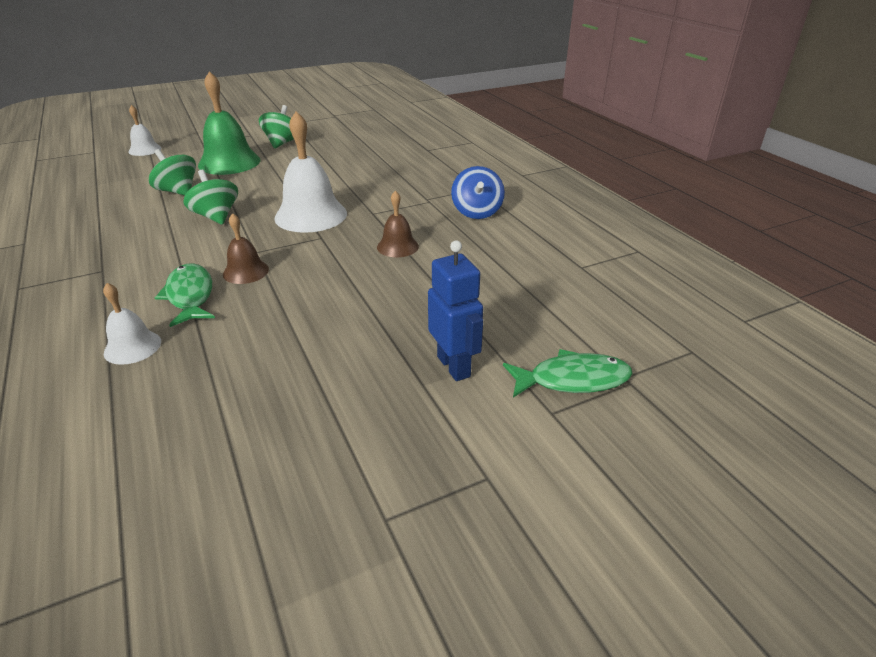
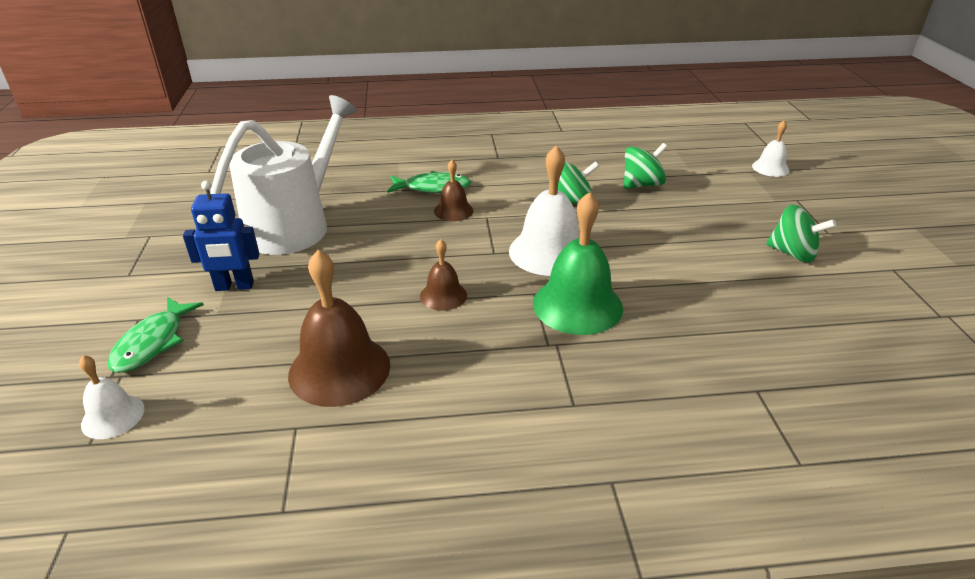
camera: 110 degrees right, 0 degrees up
white bell [103,283,161,365] -> white bell moved to [79,355,144,439]
green bell [198,71,260,175] -> green bell moved to [533,192,623,335]
blue spinning top [451,166,505,219] -> none
none -> white watering can [210,95,357,255]
none -> brown bell [288,250,390,407]

